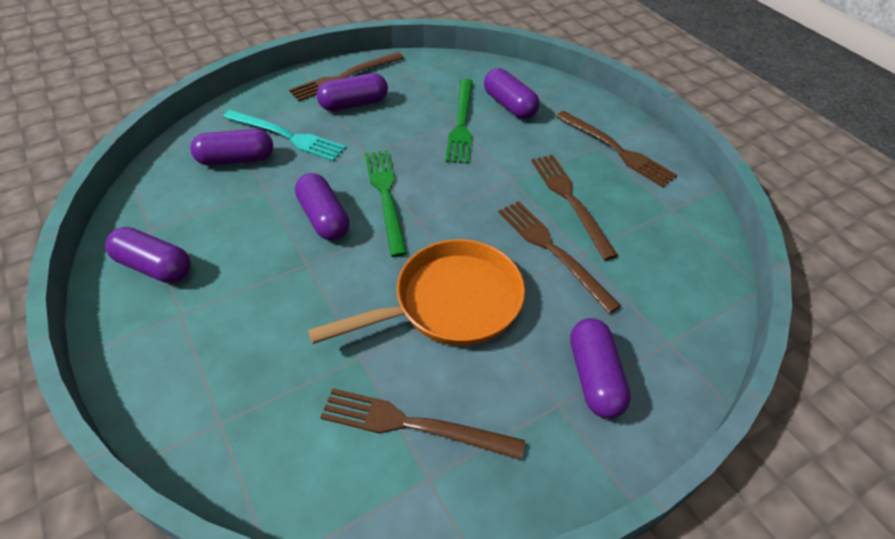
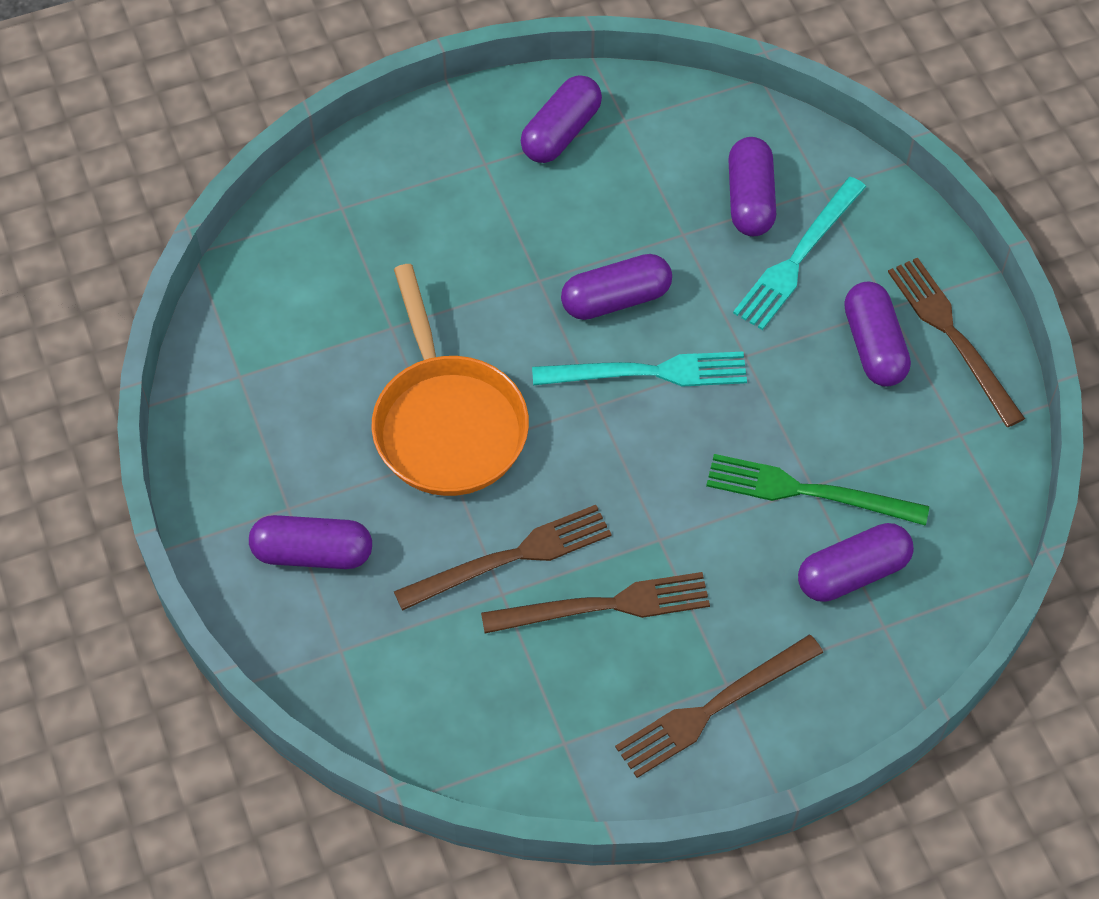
camera: 100 degrees right, 10 degrees up
brown fork [320,388,525,460] -> none
green fork [365,150,407,257] -> turquoise fork [532,352,747,387]

